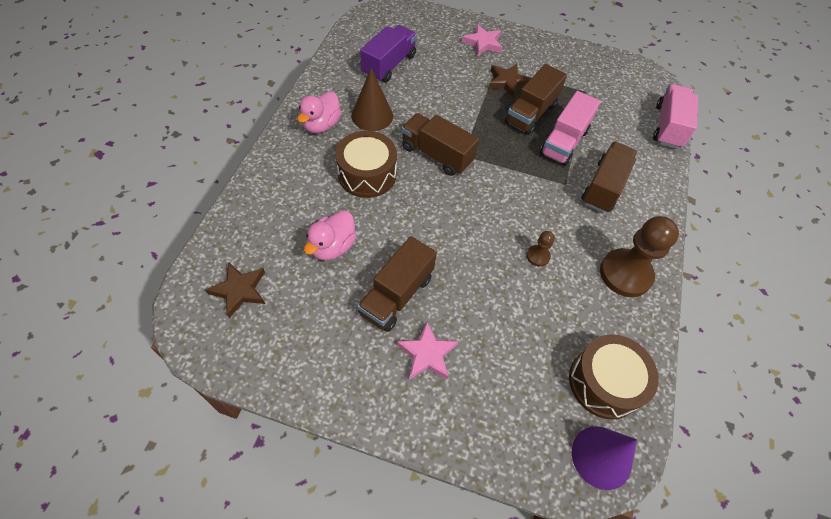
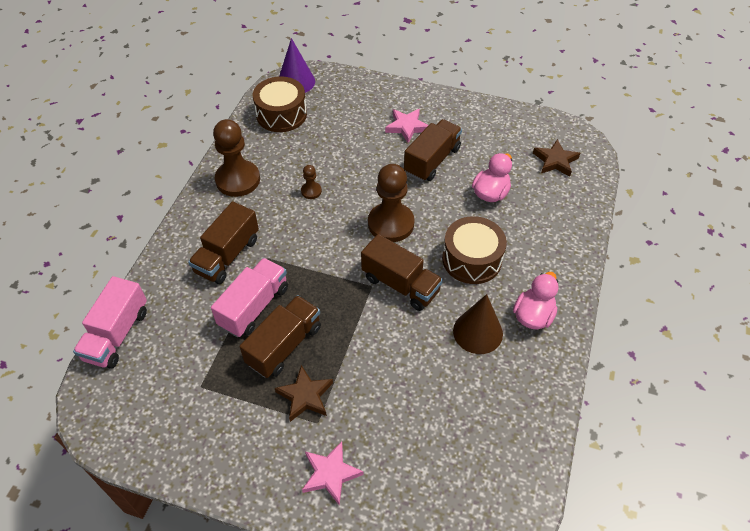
camera: 175 degrees left, 5 degrees down
purple truck [360,25,417,82] -> none
none -> brown pawn [368,164,415,242]

